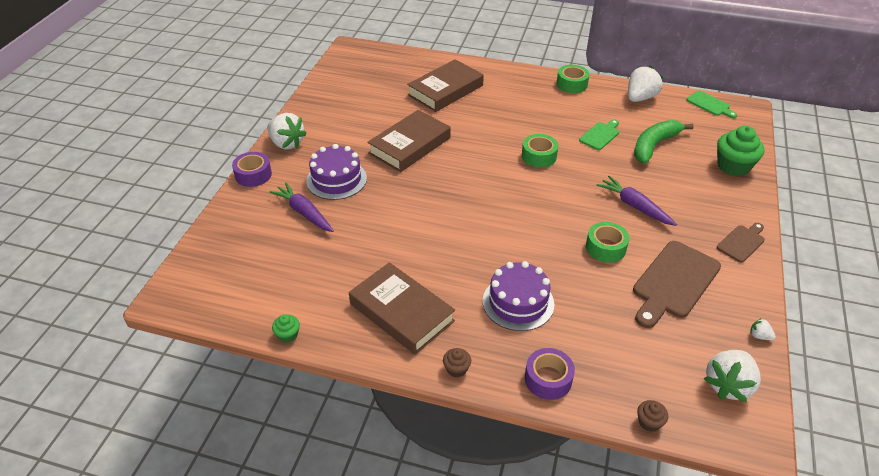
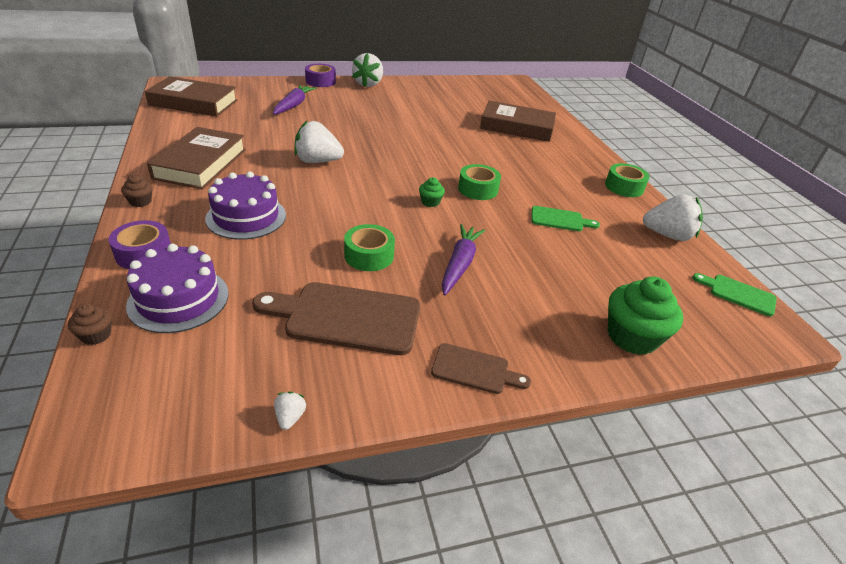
camera: 55 degrees right, 5 degrees down
green cupcake [272,314,300,343] -> green cupcake moved to [419,177,445,207]
purple cake [306,144,367,200] -> purple cake moved to [126,244,229,333]
brown book [367,110,451,172] -> brown book moved to [145,76,238,116]
green banana [634,120,694,164] -> none
green cutting board [686,91,737,118] -> green cutting board turned 105 degrees clockwise [693,273,777,316]
white strawberry [704,350,761,402] -> white strawberry moved to [294,121,344,163]

